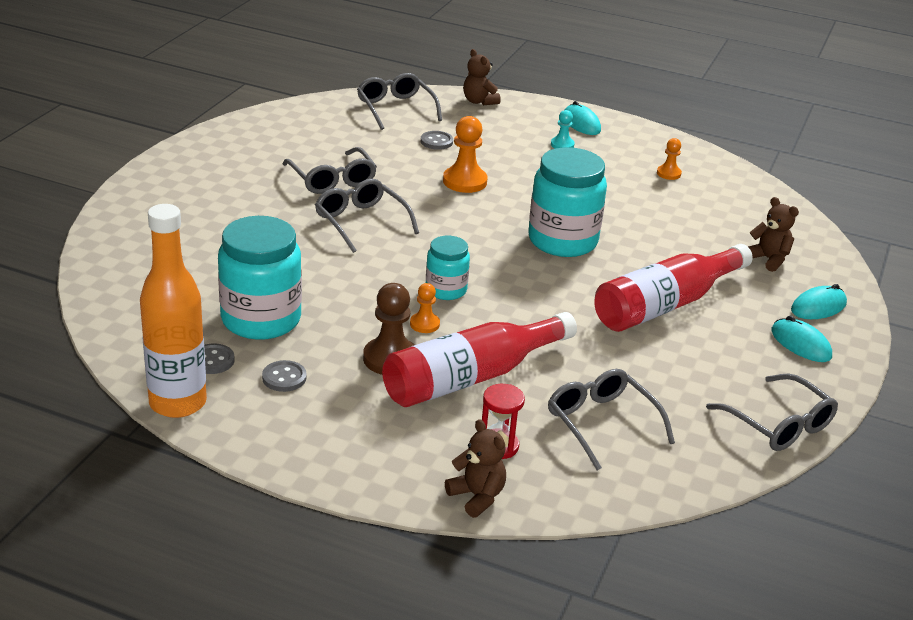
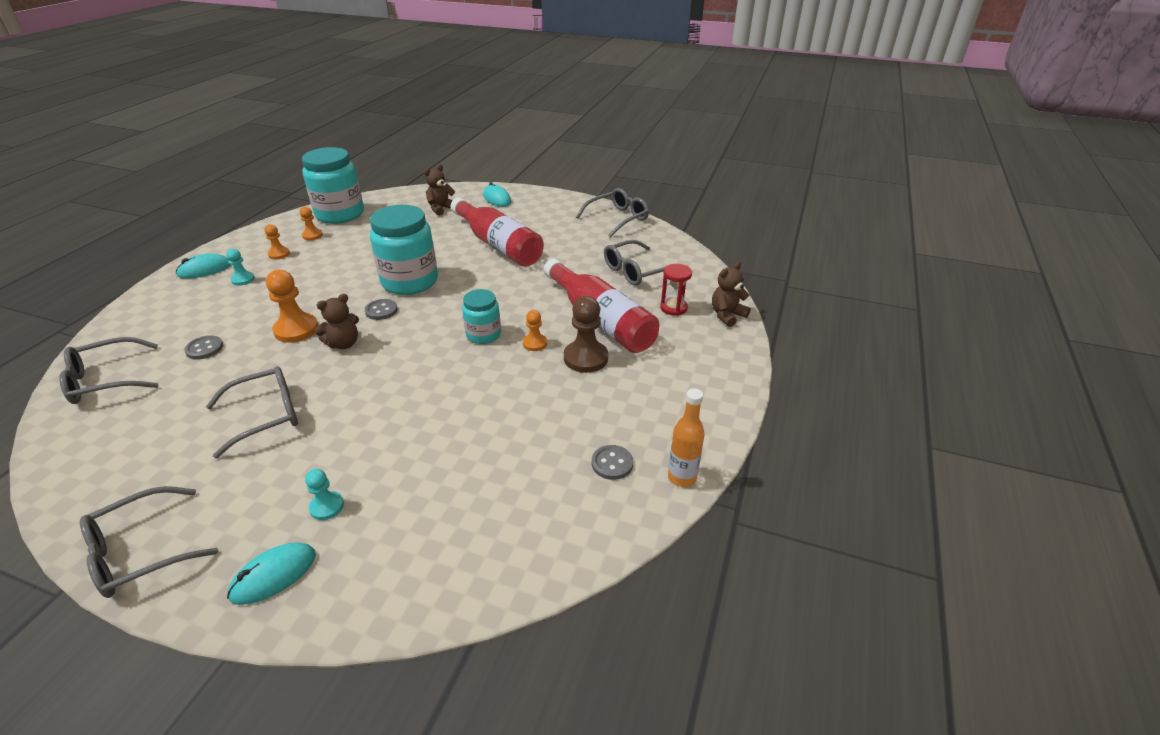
camera: 90 degrees left, 5 degrees up
orange bottle [140,204,207,418] -> orange bottle [668,389,705,487], size x0.54
turquoise jar [218,216,302,340] -> turquoise jar moved to [302,147,364,224]
grey button [262,360,307,392] -> grey button moved to [365,299,398,320]
grey glasses [315,179,419,253] -> grey glasses moved to [80,486,218,598]
brown teddy bear [463,49,501,105] -> brown teddy bear moved to [315,294,359,349]
turquoise mouse [771,316,832,362] -> turquoise mouse moved to [227,542,316,605]
none -> orange pawn [265,224,290,260]
none -> turquoise pawn [305,469,344,520]

